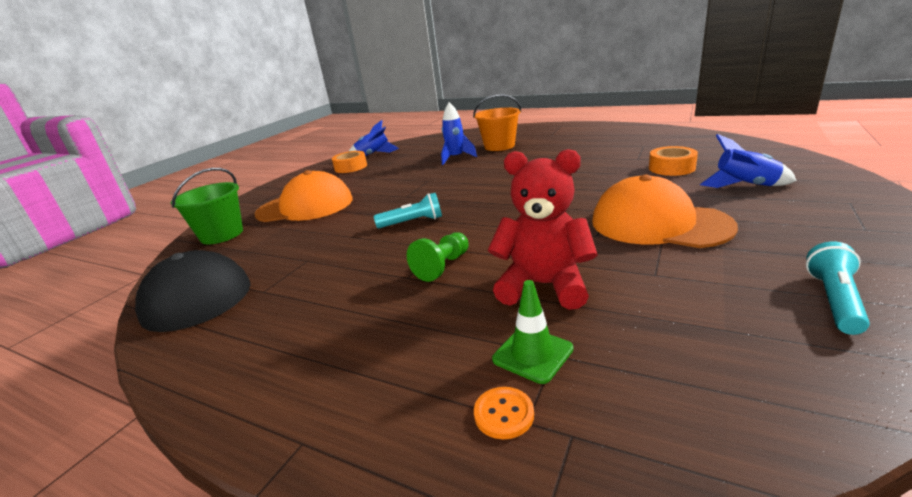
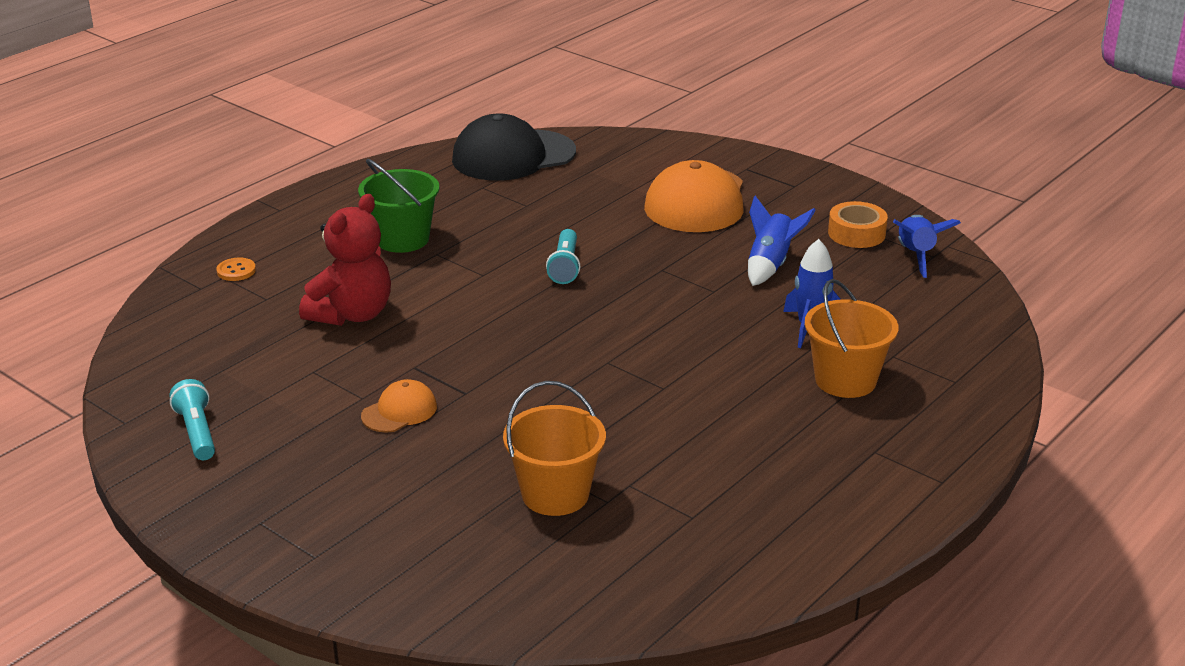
camera: 100 degrees right, 5 degrees up
green bucket [170,168,243,244] -> green bucket moved to [358,159,440,253]
green pawn [407,232,469,282] -> none
green traffic cone [492,280,573,384] -> none
orange cap [592,175,738,248] -> orange cap [361,379,437,433], size x0.49
orange tape [649,146,698,176] -> orange bucket [503,381,606,516]
blue rocket [700,134,797,188] -> blue rocket moved to [748,196,816,286]
turquoise flashlight [806,241,870,335] -> turquoise flashlight turned 150 degrees counterclockwise [170,379,215,460]

